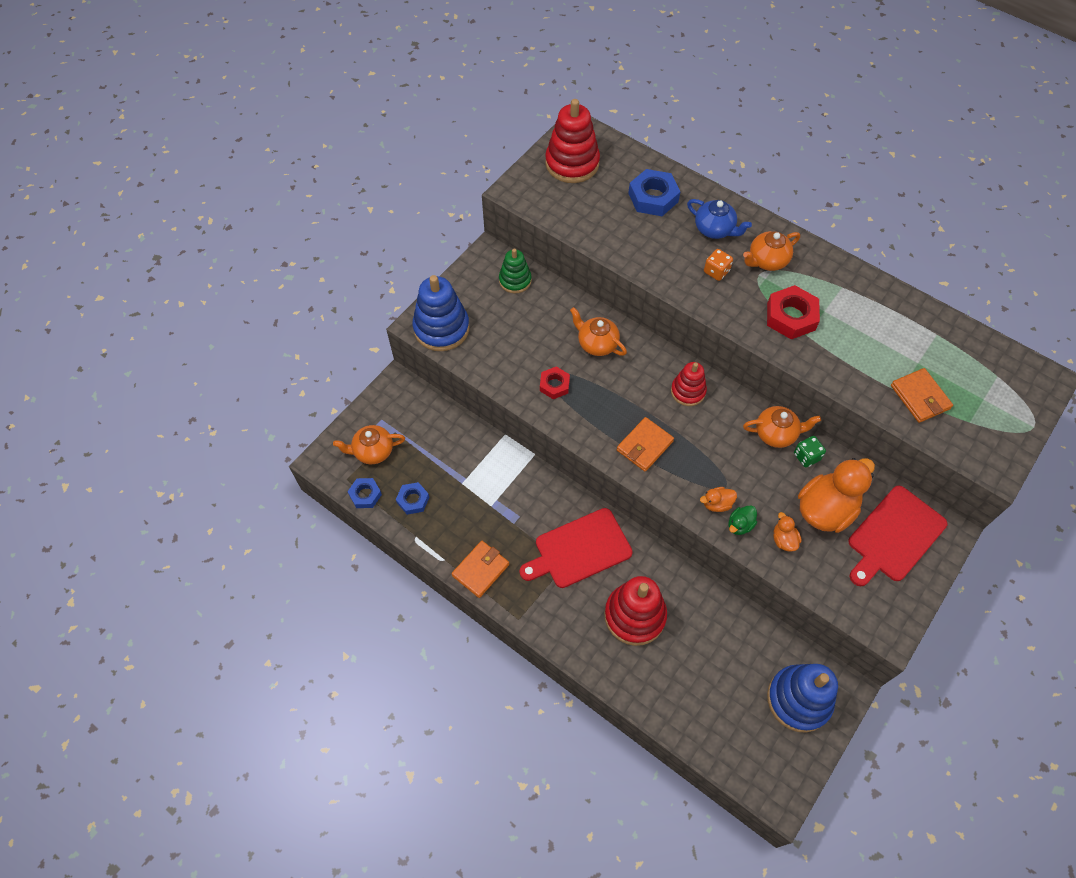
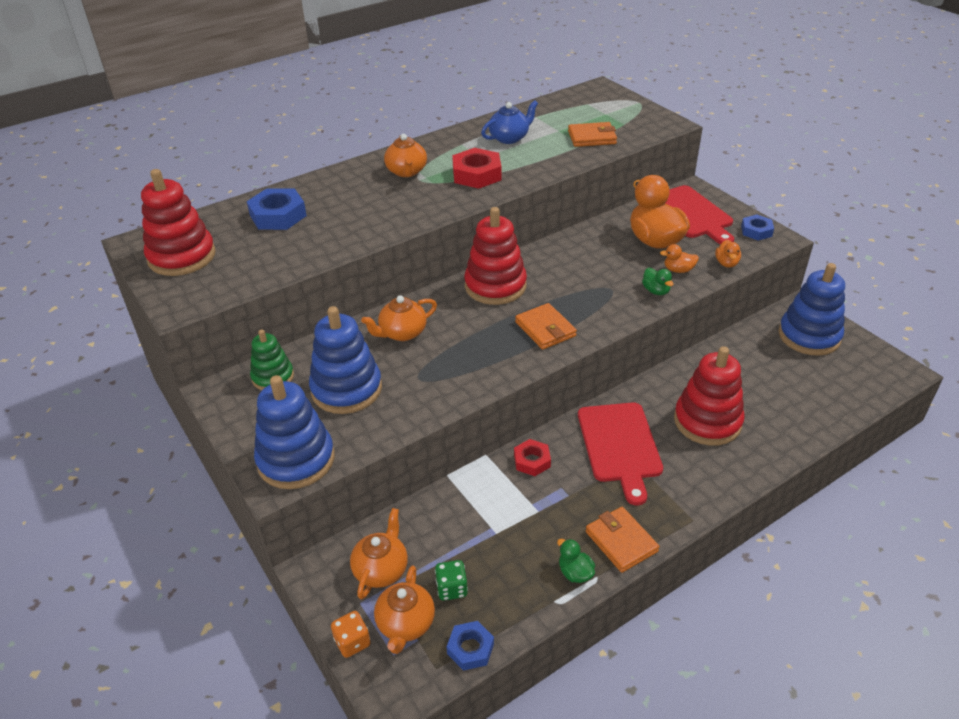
camera: 70 degrees left, 20 degrees down
blue nut [396,482,430,515] -> blue nut moved to [741,214,774,241]
red nut [540,366,570,399] -> red nut moved to [514,439,551,476]
red stacking toy [671,362,707,406] -> red stacking toy [464,207,527,305], size x1.67
blue teapot [687,199,752,239] -> blue teapot moved to [481,100,538,144]
orange duck [700,487,737,512] -> orange duck moved to [715,240,741,268]
orange dice [704,249,733,281] -> orange dice moved to [331,611,371,658]
orange teapot [743,406,821,448] -> orange teapot moved to [350,508,408,600]
green dice [794,436,826,467] -> green dice moved to [435,560,468,601]
none -> blue stacking toy [309,306,382,414]
none -> green duck [557,539,595,583]

